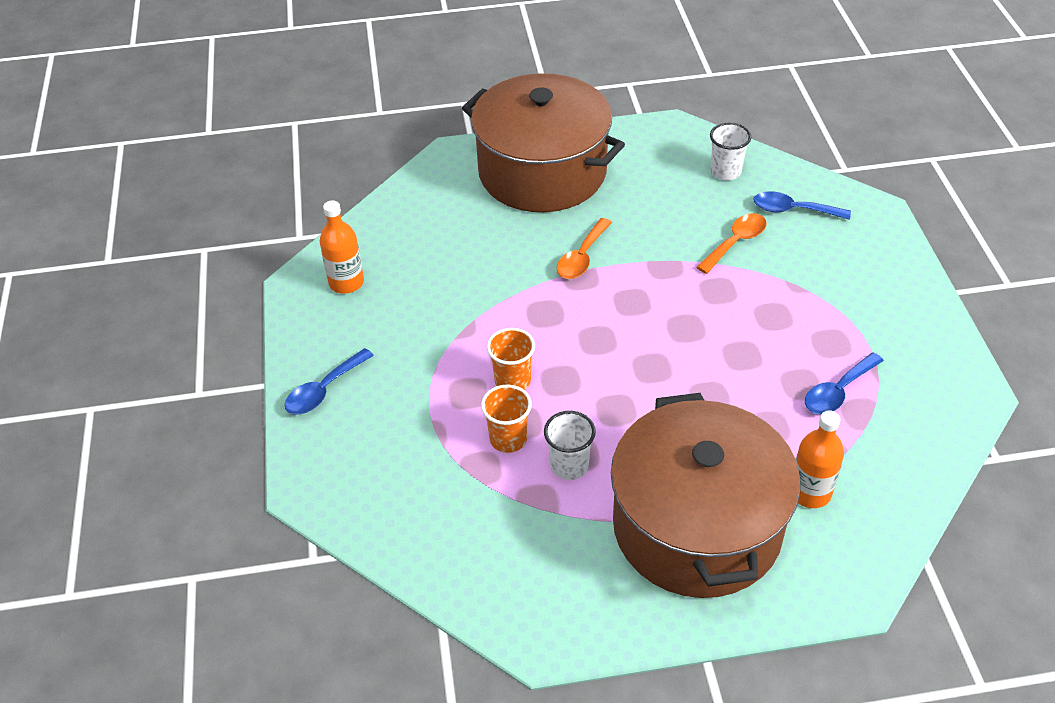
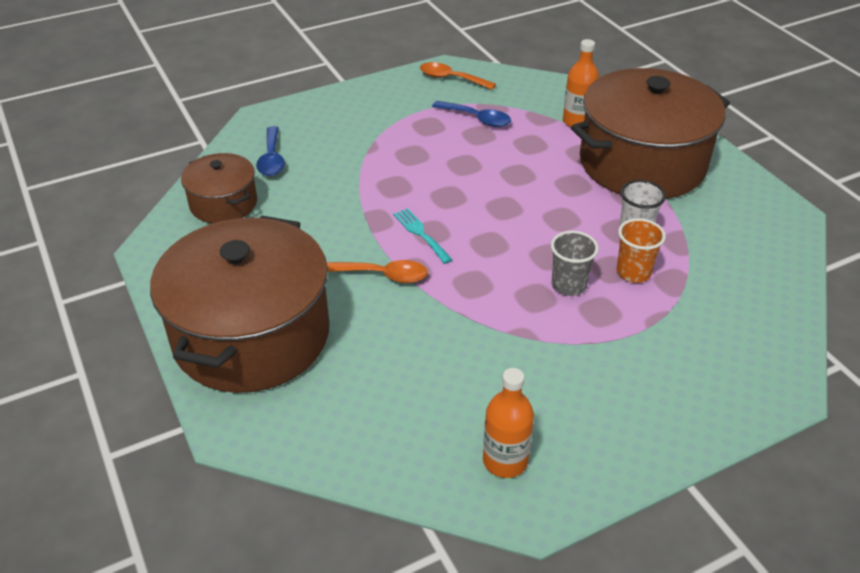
camera: 110 degrees left, 5 degrees down
blue spoon [284,348,374,415] -> none
orange cup [487,328,535,390] -> grey cup [551,231,599,296]
orange spoon [696,213,766,274] -> orange spoon moved to [420,62,496,90]
white cup [710,123,751,181] -> brown pot [181,153,257,223]
none -> turquoise fork [393,208,453,264]

